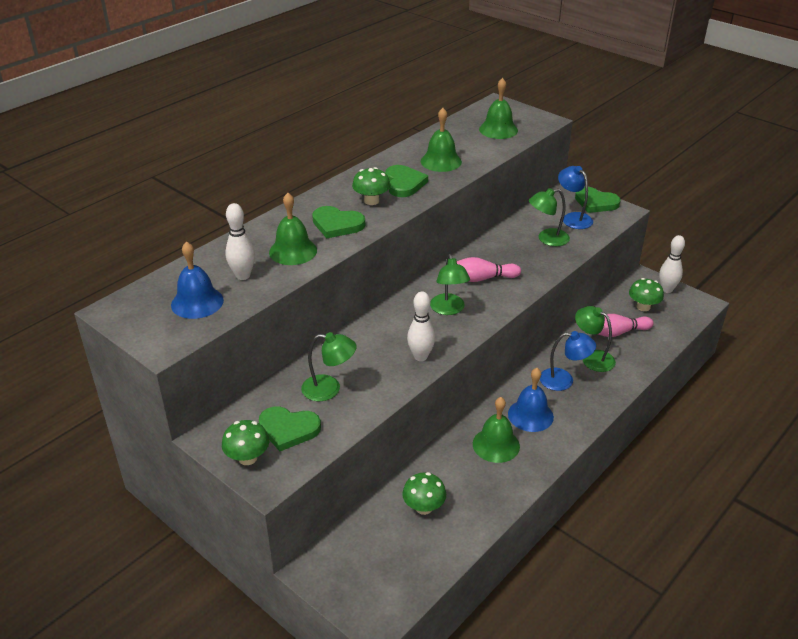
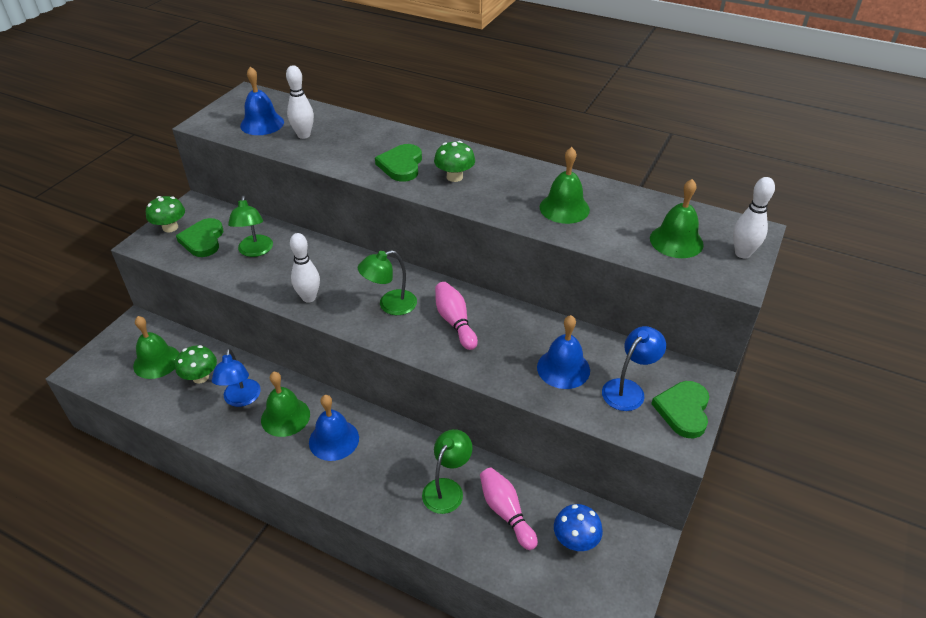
camera: 75 degrees right, 5 degrees up
green bell [269,193,317,265] -> green bell moved to [133,316,179,379]
green heart [385,165,428,197] -> none
green lamp [529,188,570,246] -> blue bell [537,315,590,389]
blue lamp [540,331,596,391] -> blue lamp moved to [211,348,261,407]
green mushroom [629,278,664,311] -> blue mushroom [554,504,603,551]
white bowling pin [659,235,685,293] -> white bowling pin moved to [733,177,775,259]

